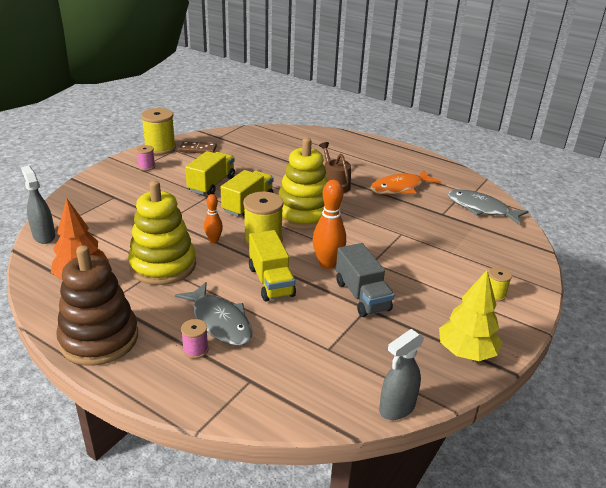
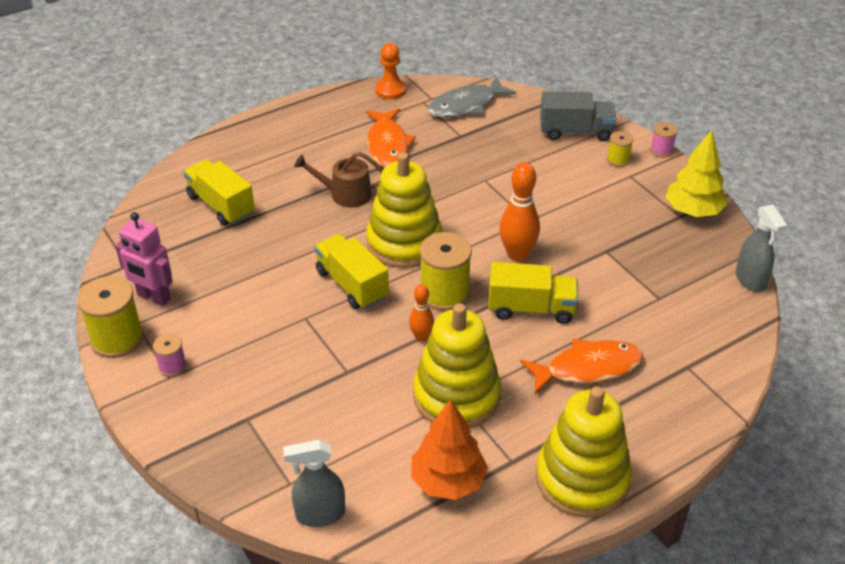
camera: 65 degrees left, 10 degrees up
brown stacking toy [56,246,138,366] -> yellow stacking toy [536,386,632,518]
grey fish [175,282,253,346] -> orange fish [520,338,643,394]
brown domino [179,141,217,153] -> pink robot [115,212,173,306]
pink spool [181,319,209,359] -> pink spool moved to [650,122,677,158]
yellow truck [185,151,235,195] -> yellow truck moved to [184,159,255,226]
grey truck [336,243,394,317] -> grey truck moved to [540,91,616,141]
none -> orange pawn [375,43,406,99]

